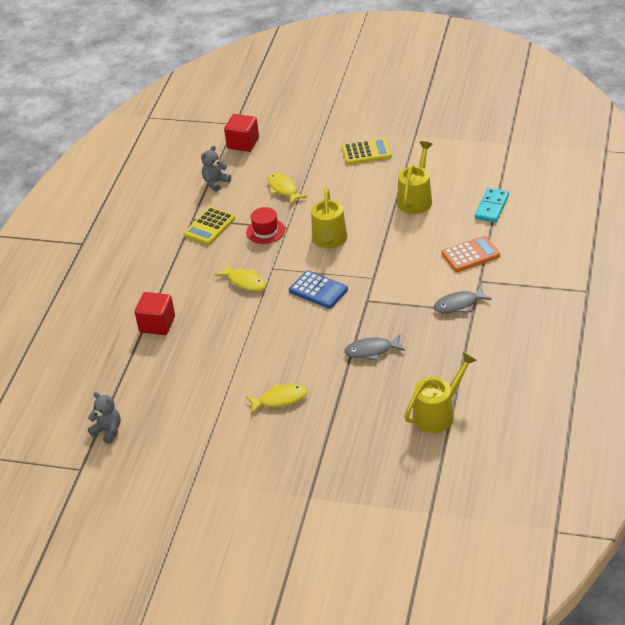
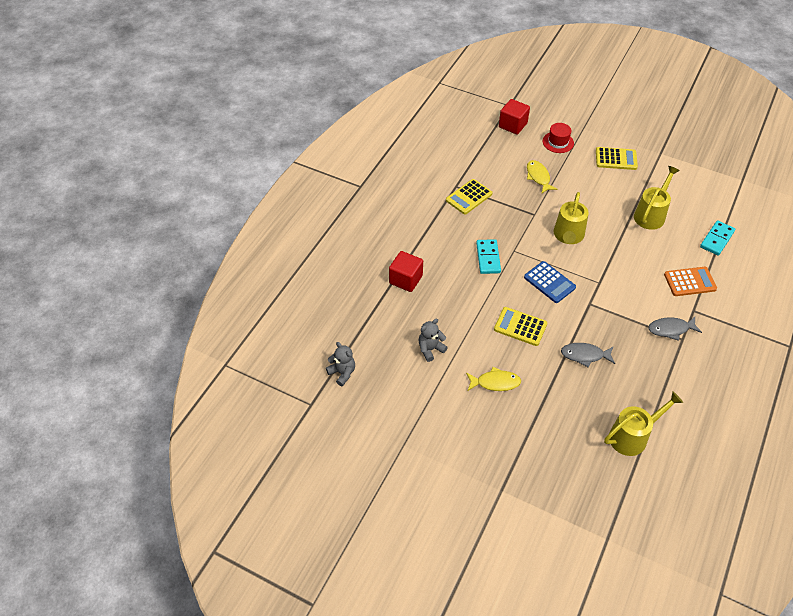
camera: 10 degrees right, 10 degrees up
grey teddy bear [201,146,231,192] -> grey teddy bear moved to [418,319,448,362]
yellow fish [215,263,266,292] -> turquoise domino [476,239,501,274]
red hat [246,207,285,244] -> red hat moved to [542,123,574,153]
none -> yellow calculator [494,307,547,346]

